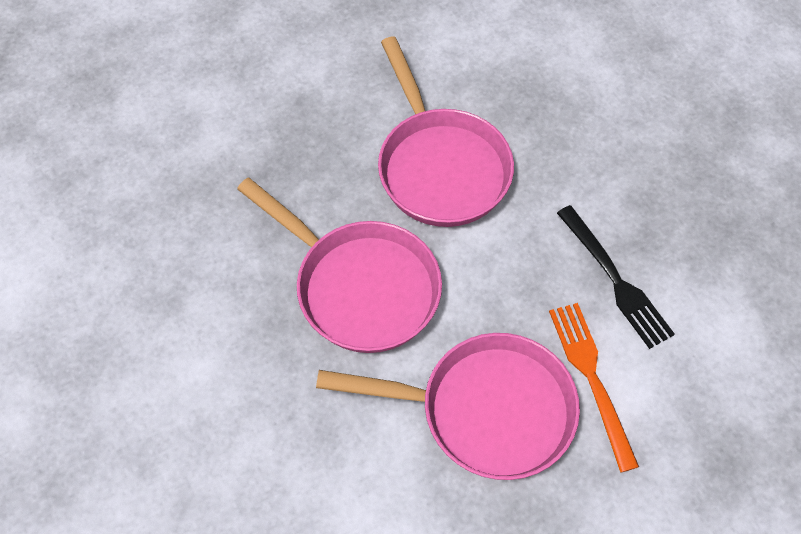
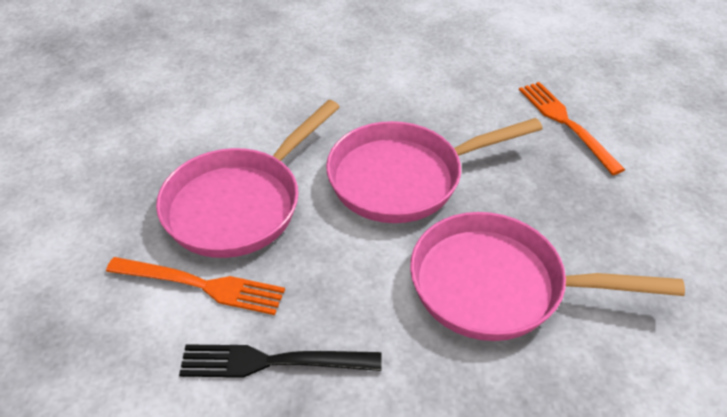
camera: 120 degrees right, 15 degrees down
none -> orange fork [519,82,625,175]

